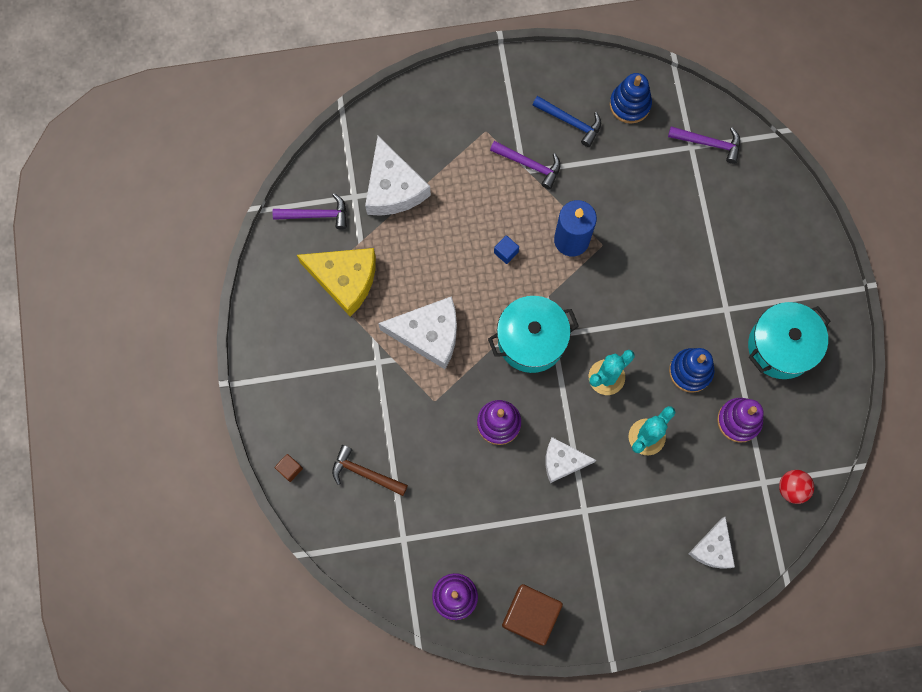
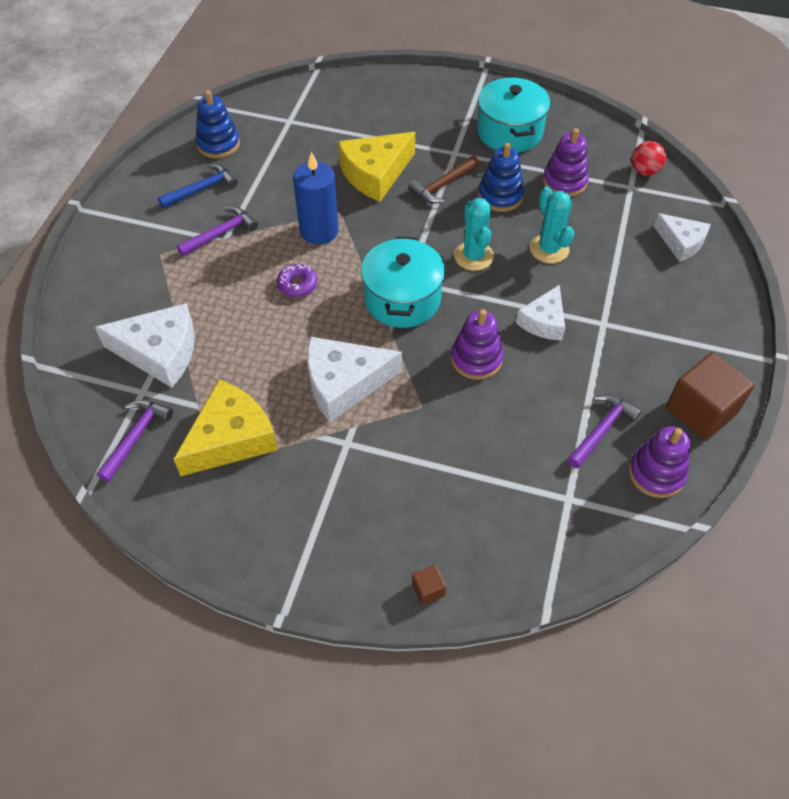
camera: 65 degrees left, 20 degrees down
brown hammer [332,445,408,496] -> brown hammer moved to [408,156,479,203]
white cheese [378,296,457,369] -> white cheese turned 135 degrees counterclockwise [307,337,402,422]
blue cube [494,235,519,264] -> purple donut [277,264,318,297]
purple hammer [668,127,740,164] -> purple hammer moved to [567,394,642,469]
none -> yellow cheese [338,132,415,202]

